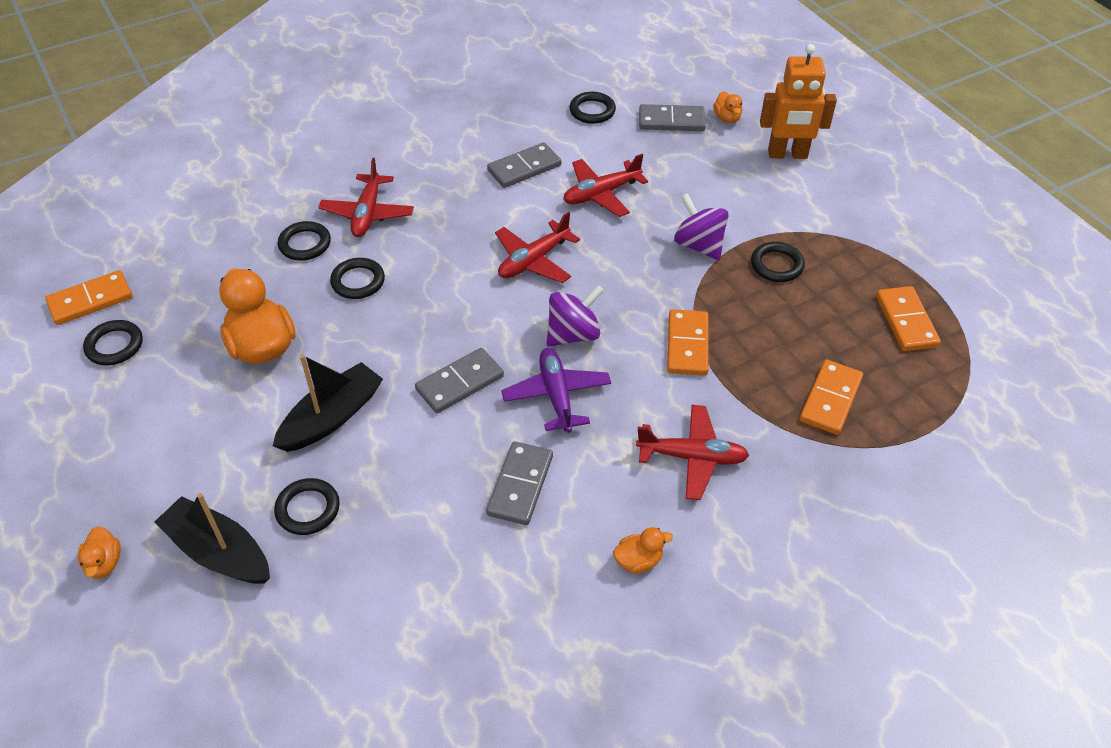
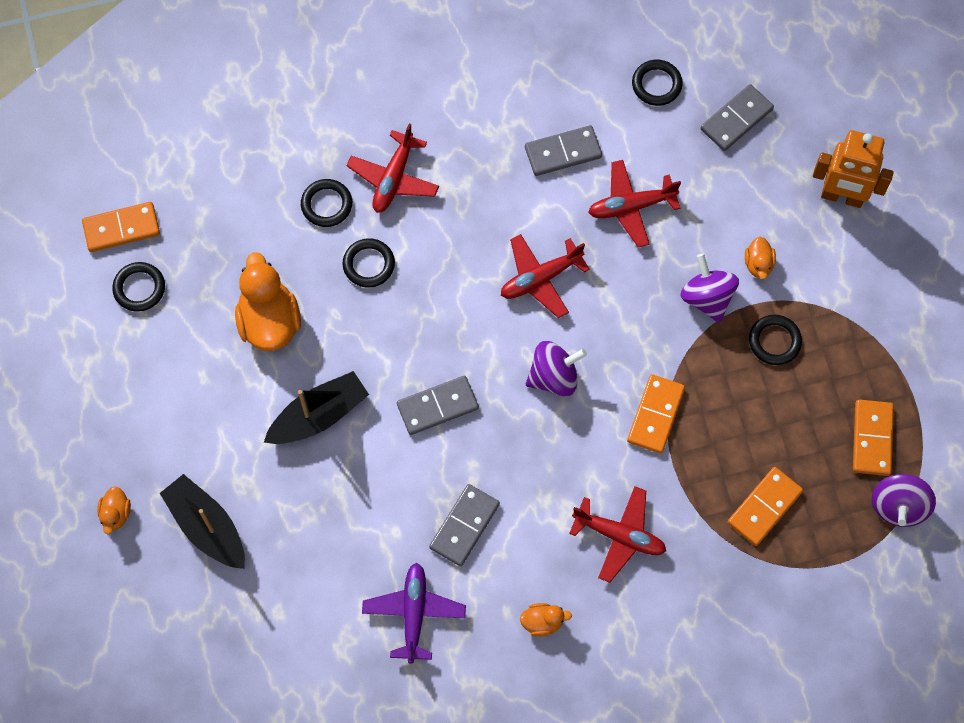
camera: 15 degrees right, 20 degrees up
black ring [274,478,340,535] -> none
purple plane [501,348,611,433] -> purple plane moved to [362,563,466,663]
grey domino [639,104,706,131] -> grey domino turned 60 degrees counterclockwise [701,84,774,151]
orange duck [713,91,743,123] -> orange duck moved to [745,236,776,279]
none -> purple spinning top [871,474,936,527]

